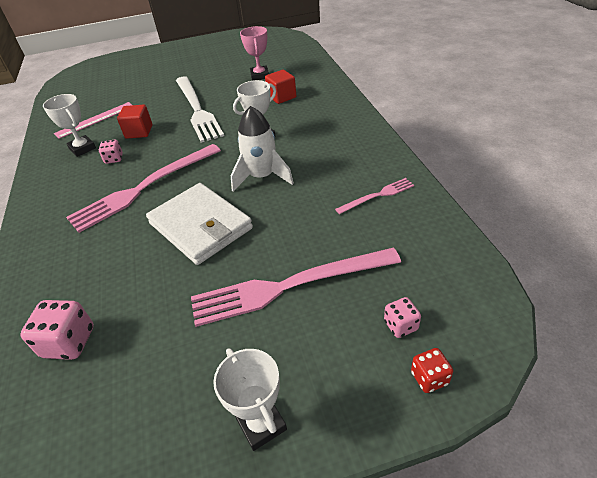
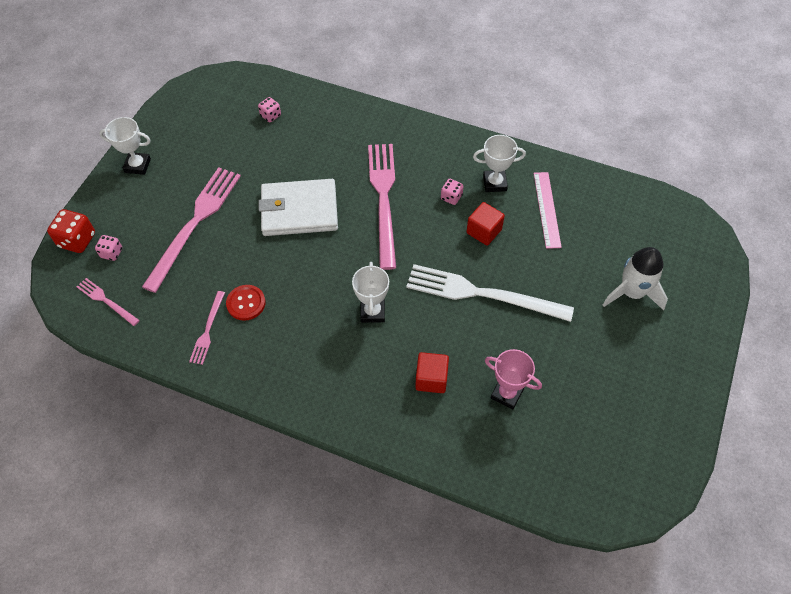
camera: 125 degrees right, 15 degrees up
pink dice [20,300,94,360] -> pink dice [258,97,281,122], size x0.60
white rocket [231,106,294,192] -> white rocket moved to [603,247,668,311]
red dice [411,348,453,393] -> red dice [47,209,95,253], size x1.68
none -> pink fork [77,278,140,326]
none -> red button [226,285,265,321]

